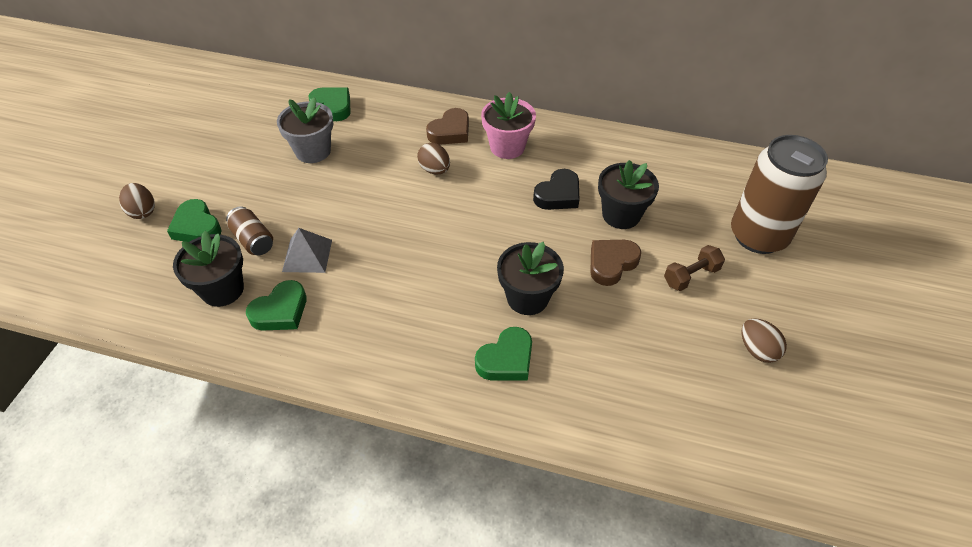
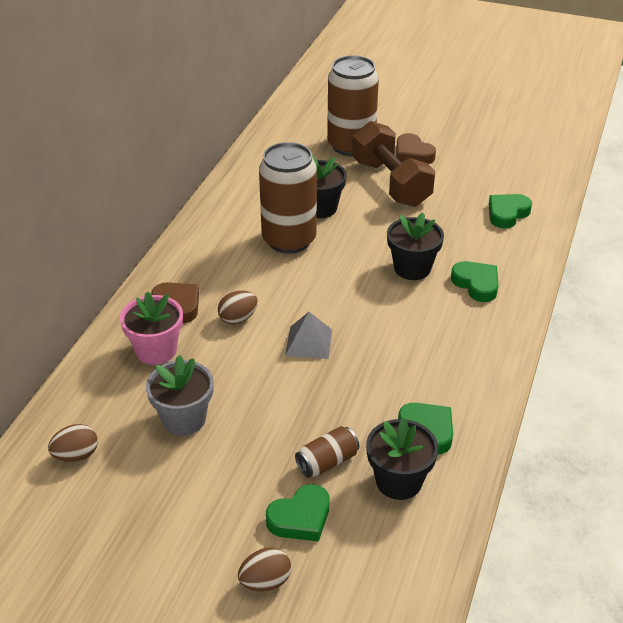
camera: 85 degrees left, 10 degrees down
grey pyramid [282,228,332,273] -> grey pyramid moved to [285,312,332,359]
green heart [309,88,351,121] -> green heart moved to [489,194,532,228]
pink flower pot [481,92,536,159] -> pink flower pot moved to [120,291,183,365]
black heart [533,169,580,210] -> brown can [259,142,317,254]
brown heart [590,240,641,286] -> brown heart moved to [396,133,436,164]
brown dumbbell [664,245,725,291] -> brown dumbbell [352,121,435,207], size x2.12
brown egg [741,318,787,363] -> brown egg moved to [48,424,98,462]

